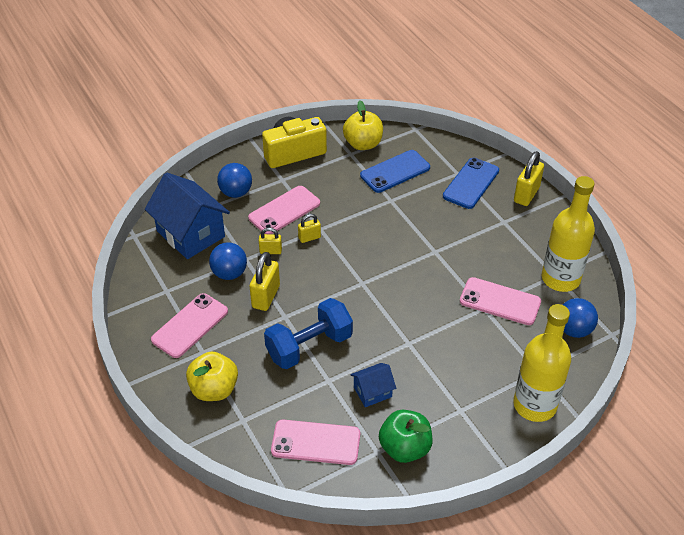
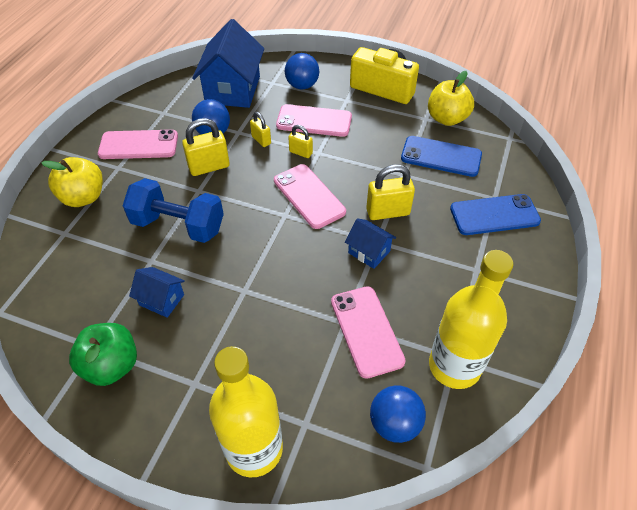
camera: 50 degrees right, 5 degrees up
pink phone [271,419,360,465] -> pink phone moved to [274,164,346,229]
yellow padlock [514,151,544,206] -> yellow padlock moved to [366,164,415,220]
none -> blue house [345,218,396,269]

